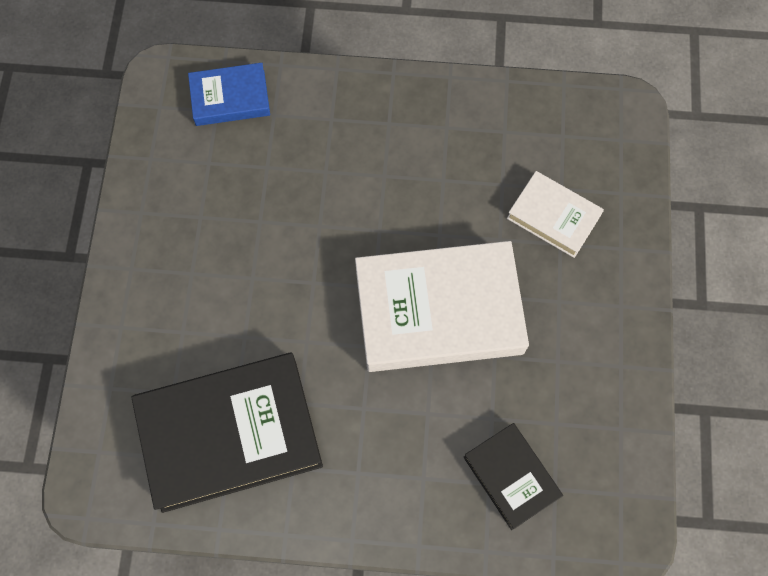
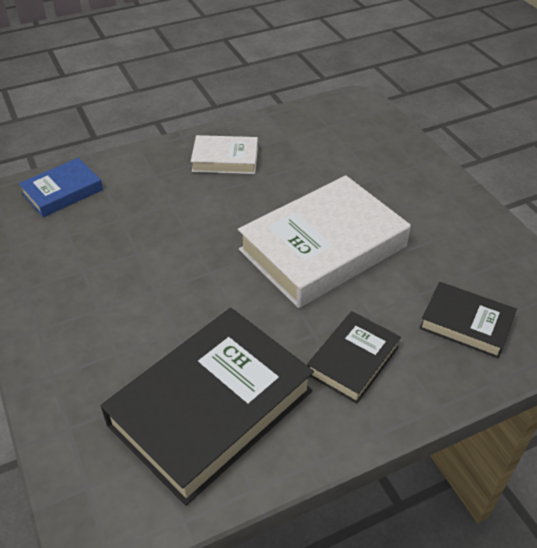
camera: 30 degrees left, 25 degrees down
white book [507,171,604,258] -> white book moved to [191,135,258,174]
none -> black book [307,311,401,404]

